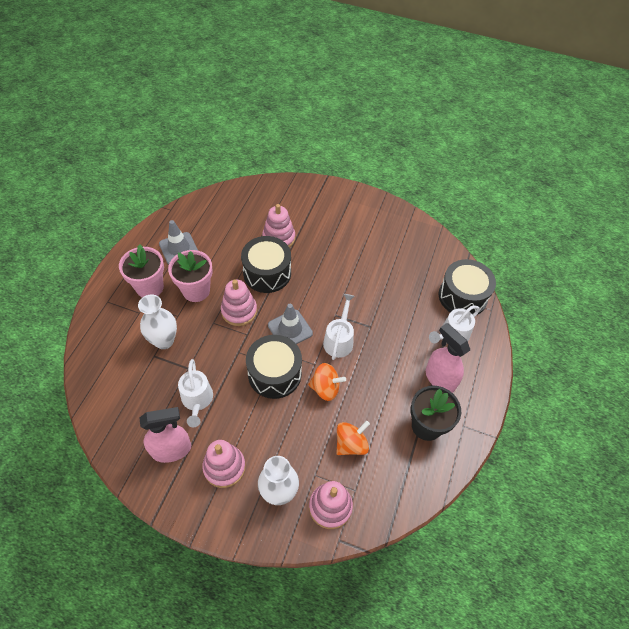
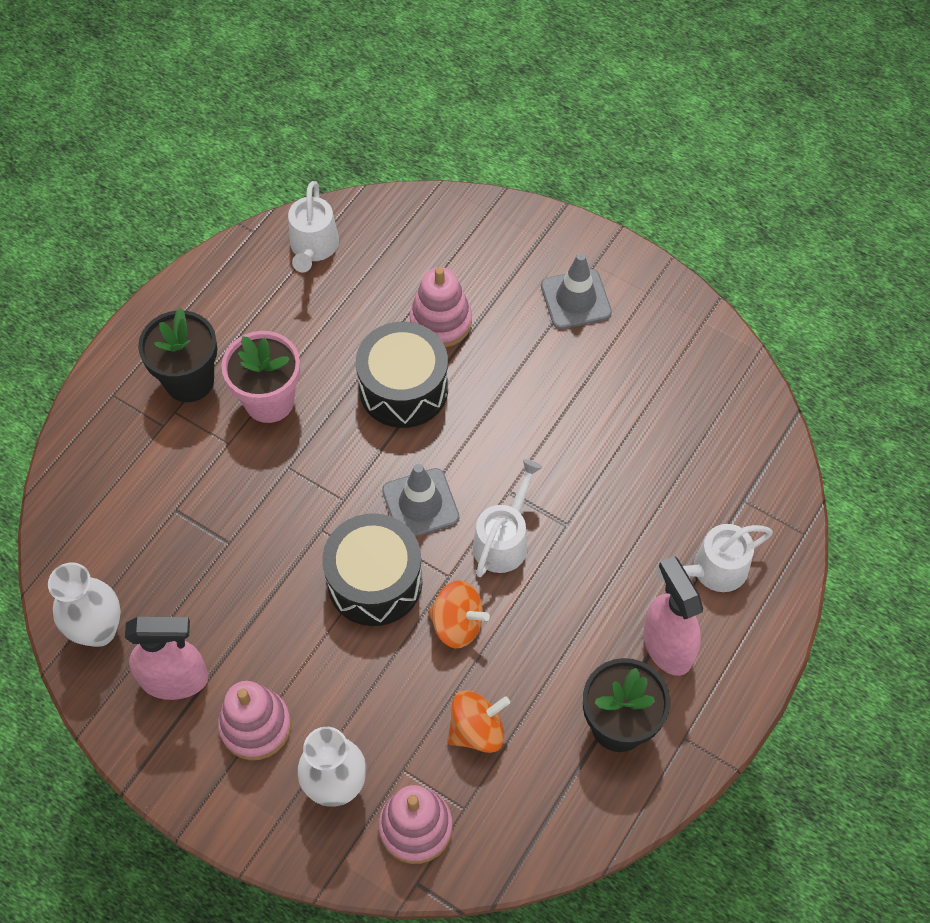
camera: 15 degrees right, 5 degrees up
pink flower pot [119,244,164,298] -> black flower pot [138,308,217,402]
white vase [138,295,177,349] -> white vase moved to [48,562,121,647]
grey traffic cone [159,220,198,264] -> grey traffic cone moved to [541,253,612,329]
white watering can [178,359,213,427] -> white watering can moved to [288,181,339,273]
pink stacking toy [221,279,257,326] -> none
black drum [439,259,496,315] -> none

